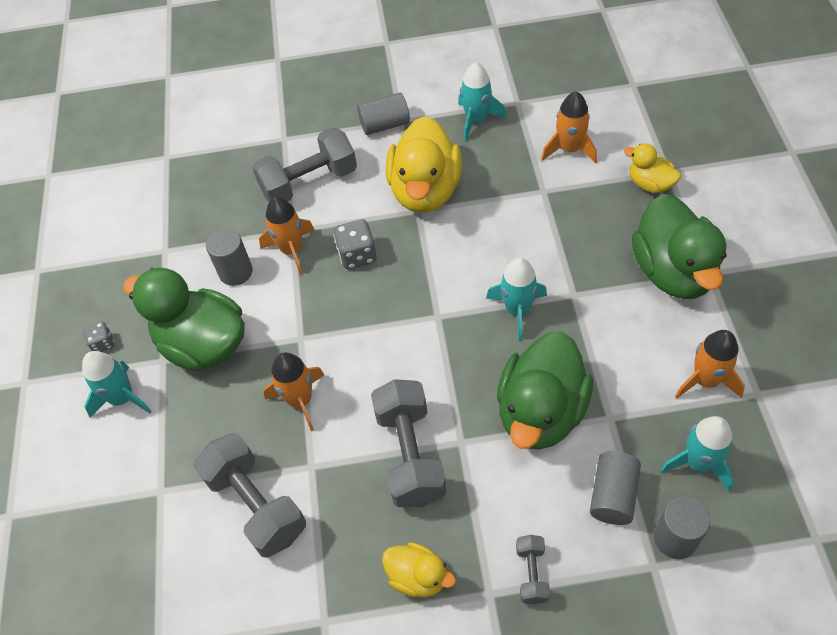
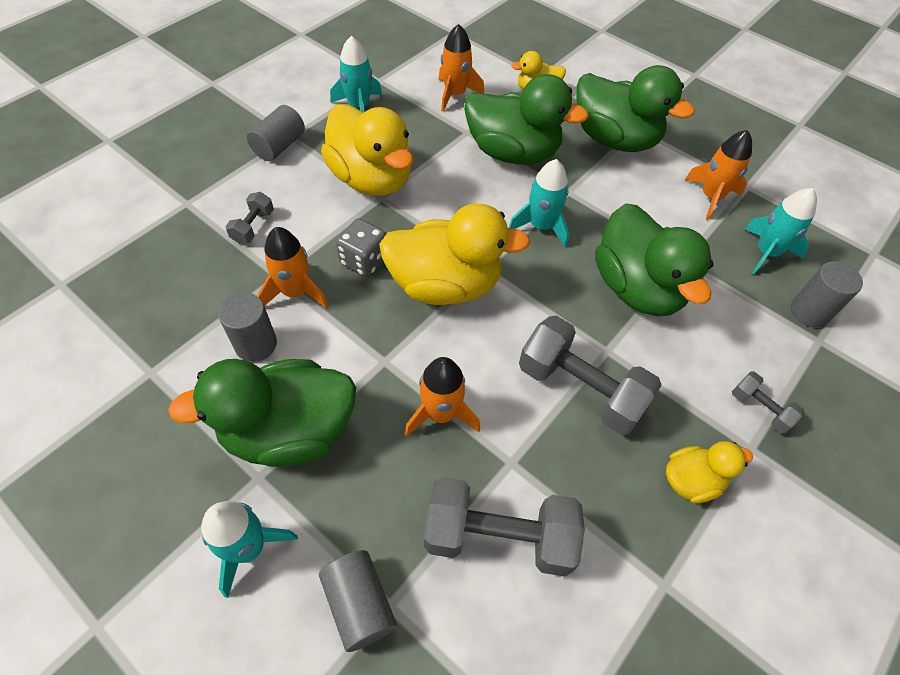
camera: 50 degrees left, 0 degrees up
grey dice [83,322,114,352] -> none
grey dumbbell [252,127,357,202] -> grey dumbbell [225,192,274,244], size x0.49
grey cylinder [590,451,641,525] -> grey cylinder moved to [319,550,397,652]
none -> yellow duck [379,203,531,305]
none -> green duck [464,74,589,165]

